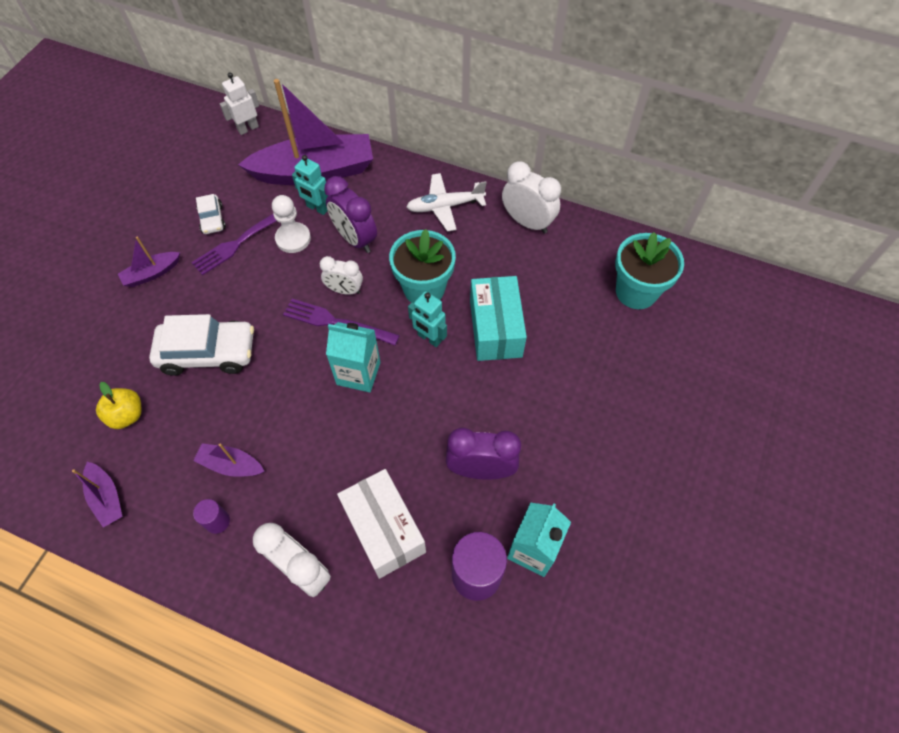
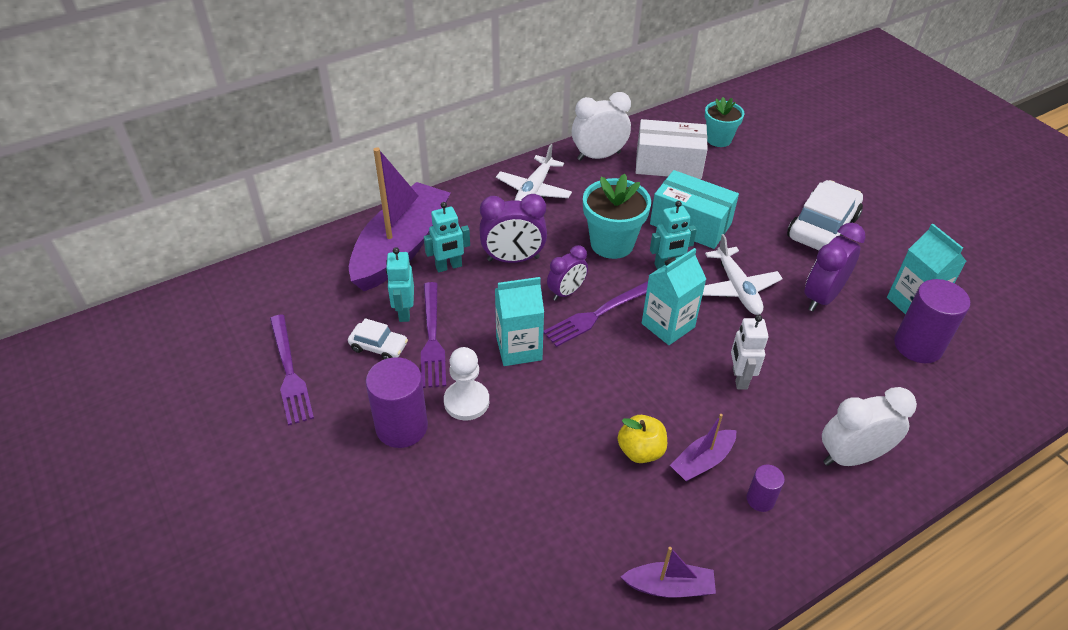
camera: 55 degrees left, 15 degrees down
yellow apple [96,382,142,429] -> yellow apple moved to [618,415,667,463]
purple boat [118,236,180,287] -> purple cylinder [366,357,428,448]
white car [149,314,254,376] -> white car moved to [787,180,863,250]
white robot [220,72,259,135] -> white robot moved to [731,315,769,389]
white pawn [272,195,311,253] -> white pawn moved to [444,347,489,421]
white clock [320,256,363,295] -> purple clock [547,245,588,301]
white box [337,469,426,579] -> white box moved to [636,119,708,179]
turquoise flower pot [615,232,684,309] -> turquoise flower pot [705,97,745,147], size x0.66
none -> purple fork [270,314,314,426]
none -> turquoise robot [386,247,414,322]
none -> turquoise carton [495,277,544,366]
none -> white plane [702,234,783,315]

